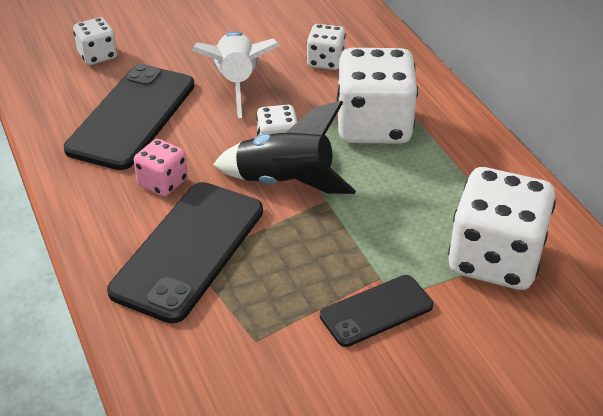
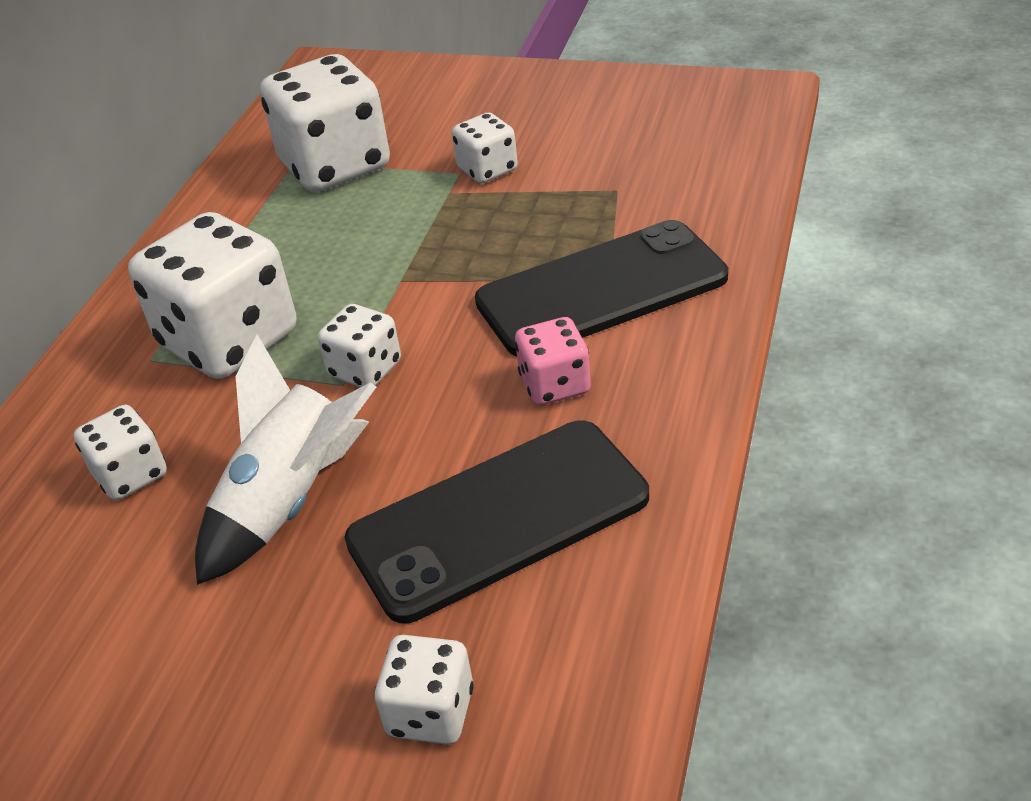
camera: 135 degrees left, 0 degrees up
black rocket [213,100,356,194] -> none
black phone [320,275,434,347] -> white dice [452,113,518,183]

